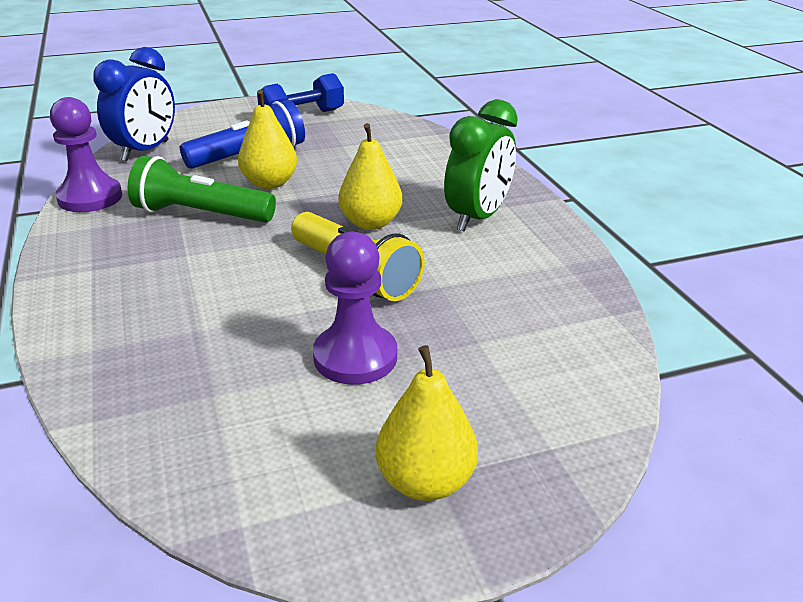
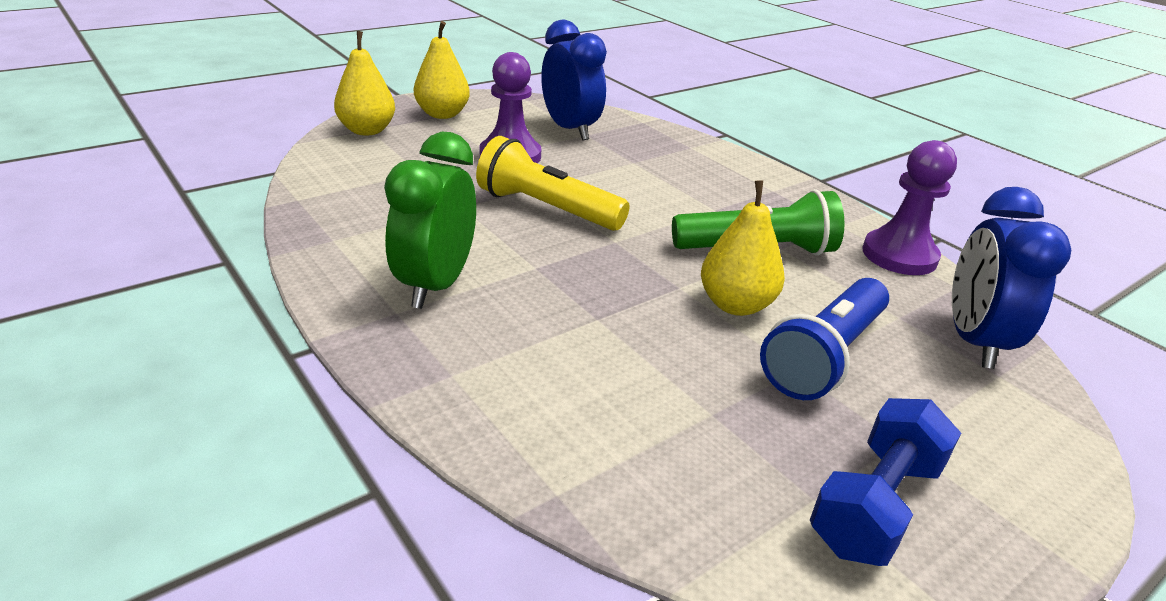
camera: 160 degrees right, 0 degrees up
yellow pear [339,123,403,230] -> yellow pear moved to [334,31,395,136]
none -> blue clock [541,20,607,141]

